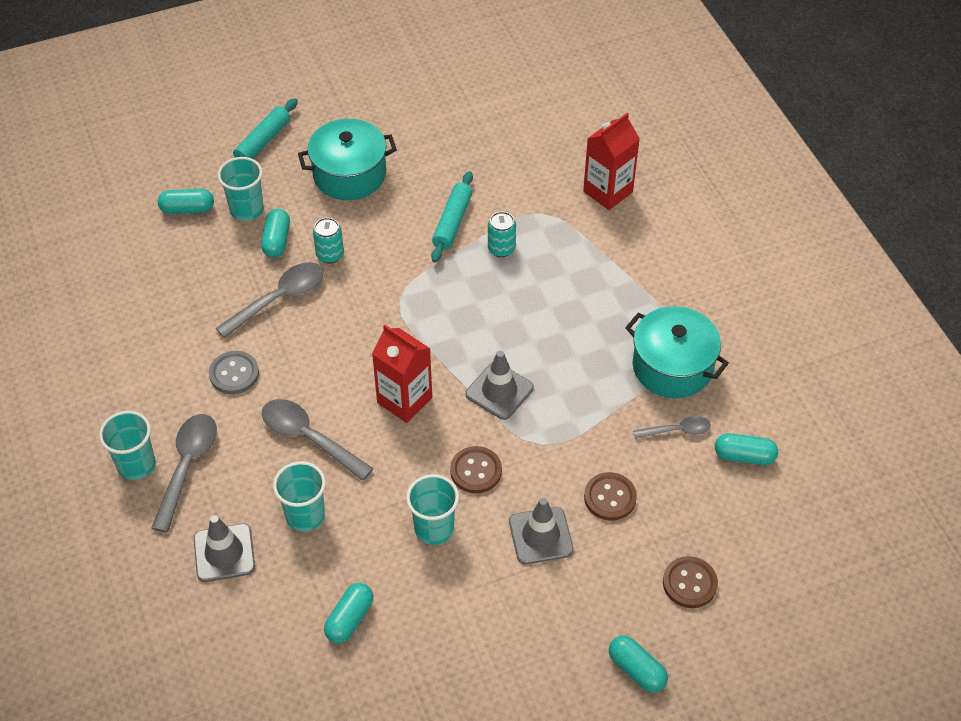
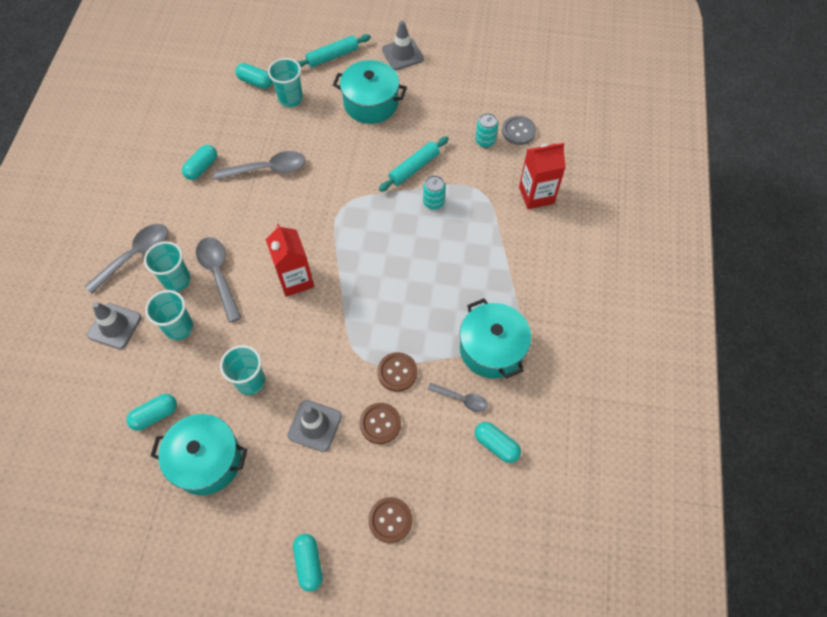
camera: 30 degrees right, 10 degrees up
turquoise cup [99,411,156,480] -> turquoise cup moved to [144,241,191,291]
grey button [209,351,259,394] -> grey button moved to [502,116,536,145]
turquoise capsule [261,209,290,258] -> turquoise capsule moved to [182,145,217,180]
turquoise can [313,218,344,263] -> turquoise can moved to [475,113,498,148]
brown button [450,446,502,493] -> brown button moved to [377,352,418,392]
grey traffic cone [465,351,534,420] -> grey traffic cone moved to [382,21,424,70]
none -> turquoise pot [151,414,247,495]

